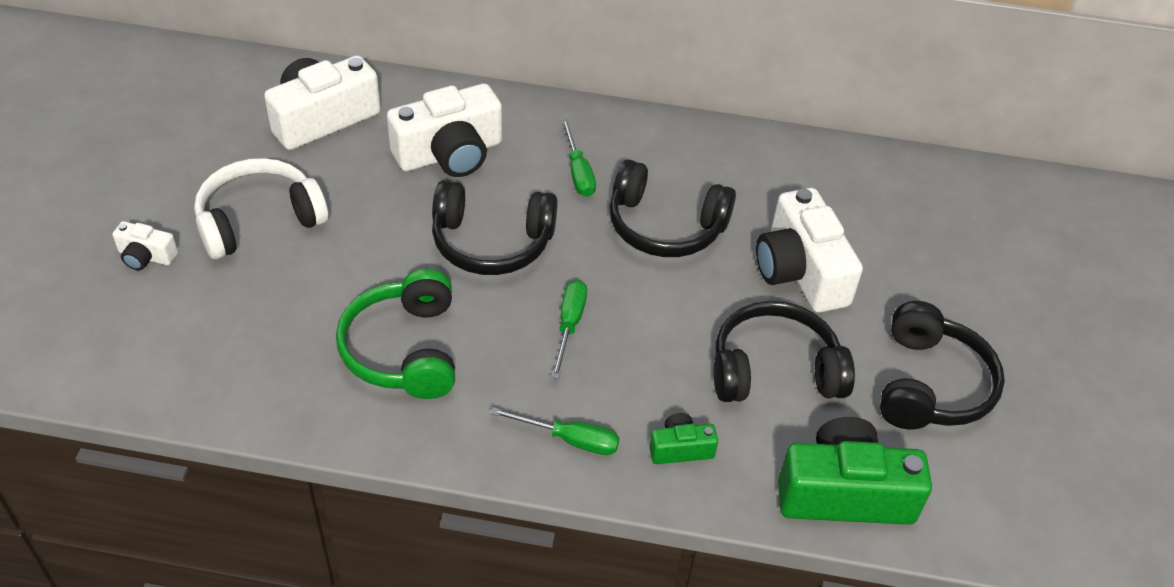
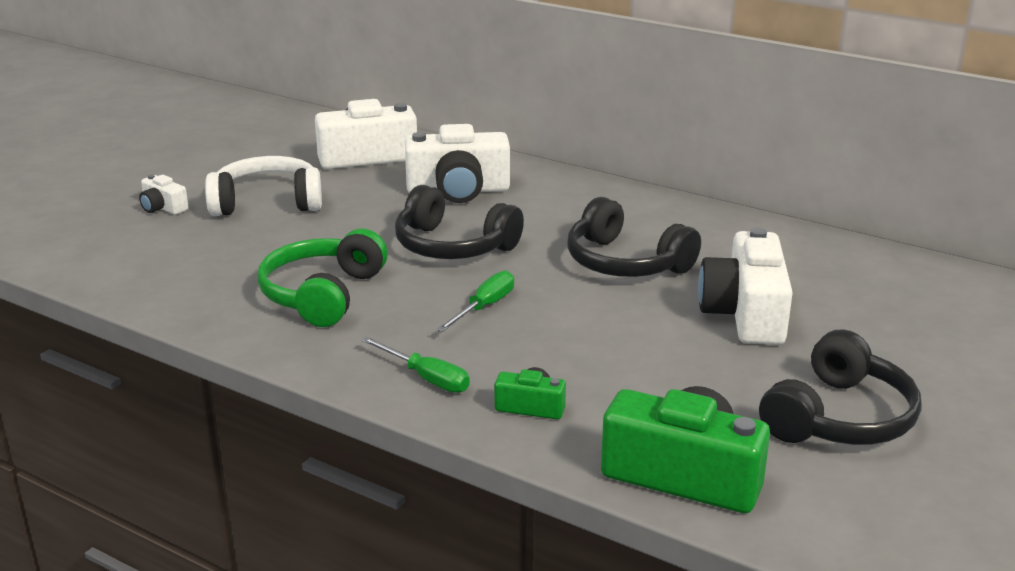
camera: 25 degrees right, 20 degrees down
green screwdriver [561,119,596,197] -> none
black headphones [714,301,855,402] -> none

